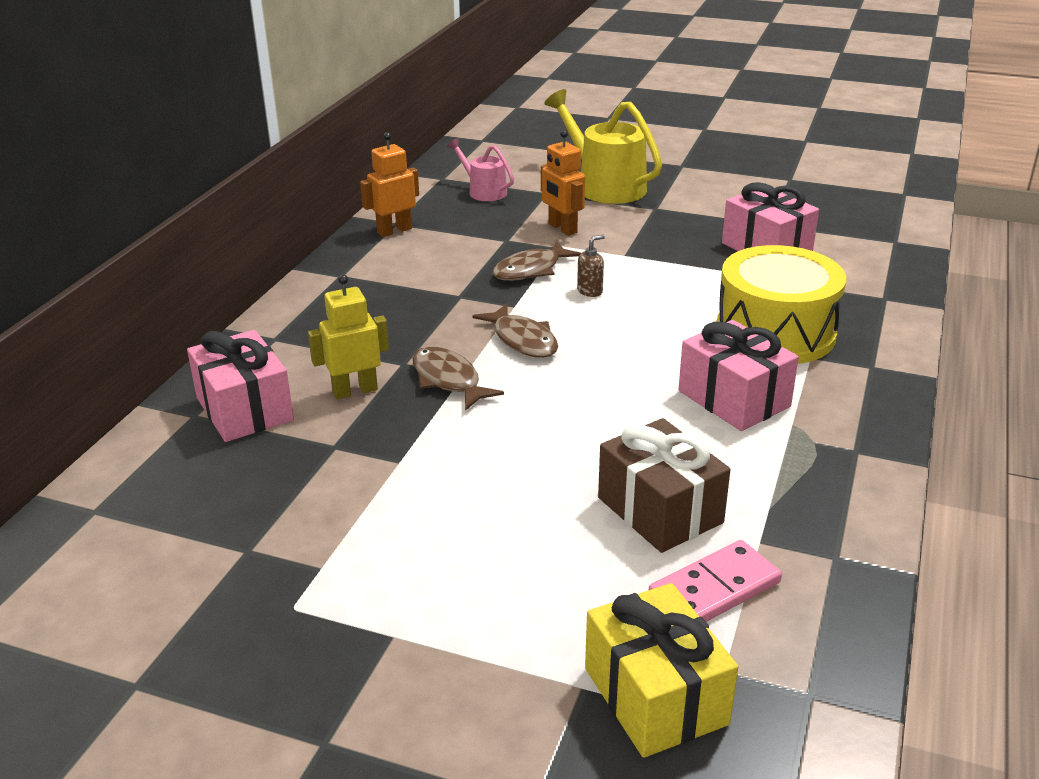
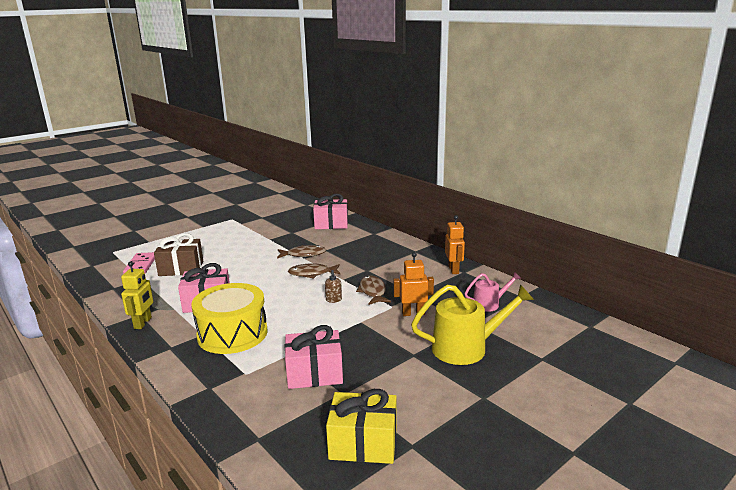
camera: 120 degrees right, 10 degrees down
yellow robot [308,274,389,399] -> yellow robot moved to [121,261,153,329]
yellow gift [585,583,738,758] -> yellow gift moved to [326,389,397,464]

